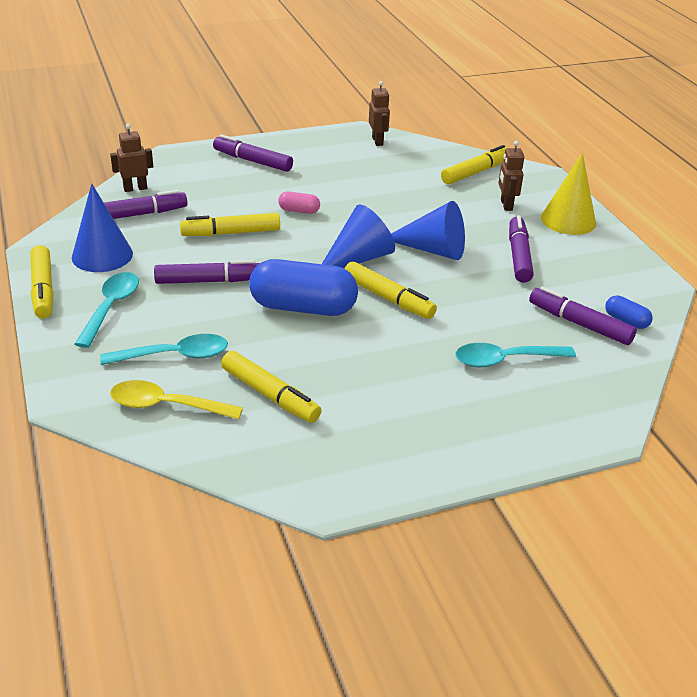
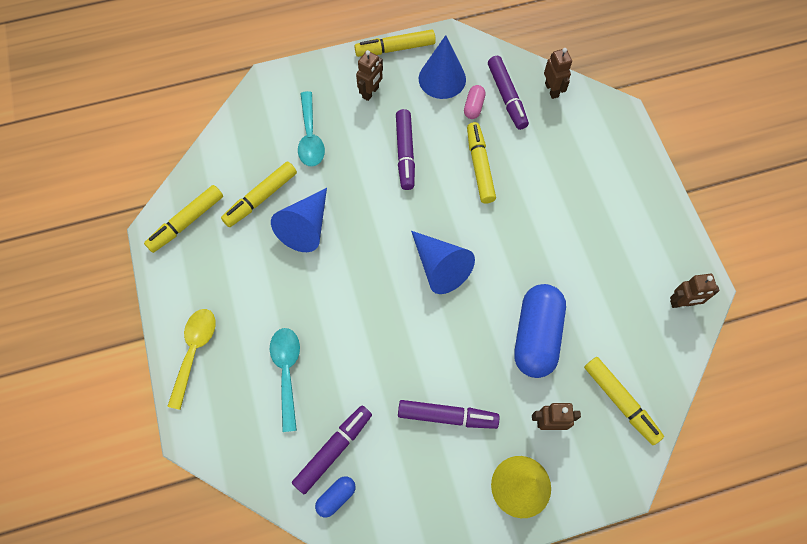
camera: 95 degrees right, 30 degrees up
turquoise spoon [75,272,139,348] -> brown robot [356,50,383,101]
yellow spoon [110,380,243,419] -> yellow spoon moved to [167,309,216,410]
purple marker [213,134,293,172] -> none
blue capsule [249,259,358,316] -> blue capsule moved to [514,284,566,378]
pink capsule [278,191,320,214] -> pink capsule moved to [464,85,486,119]
yellow marker [345,261,437,319] -> yellow marker moved to [144,185,223,253]
blue cone [391,201,465,260] -> blue cone moved to [271,188,327,252]

